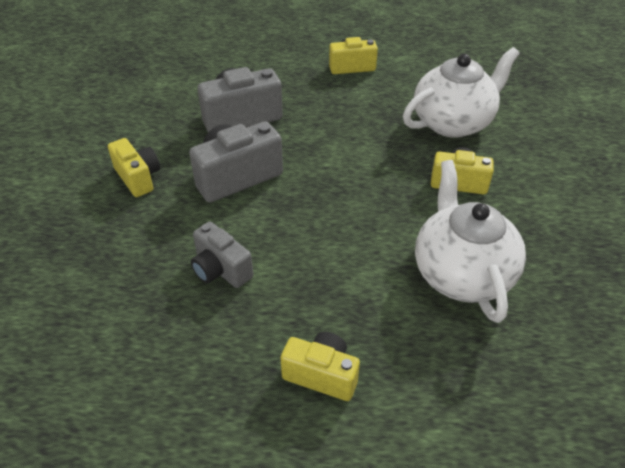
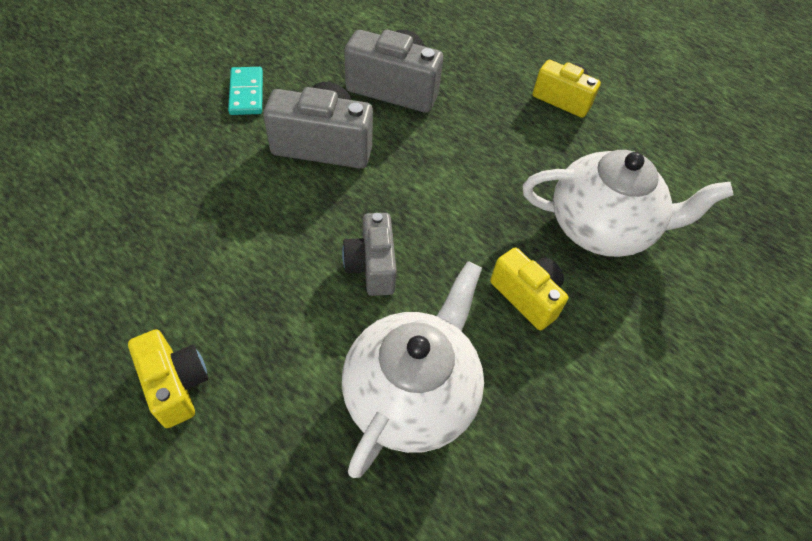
camera: 35 degrees right, 10 degrees up
yellow camera [108,138,160,197] -> turquoise domino [228,67,263,115]
grey camera [191,222,253,288] -> grey camera moved to [342,213,397,296]

